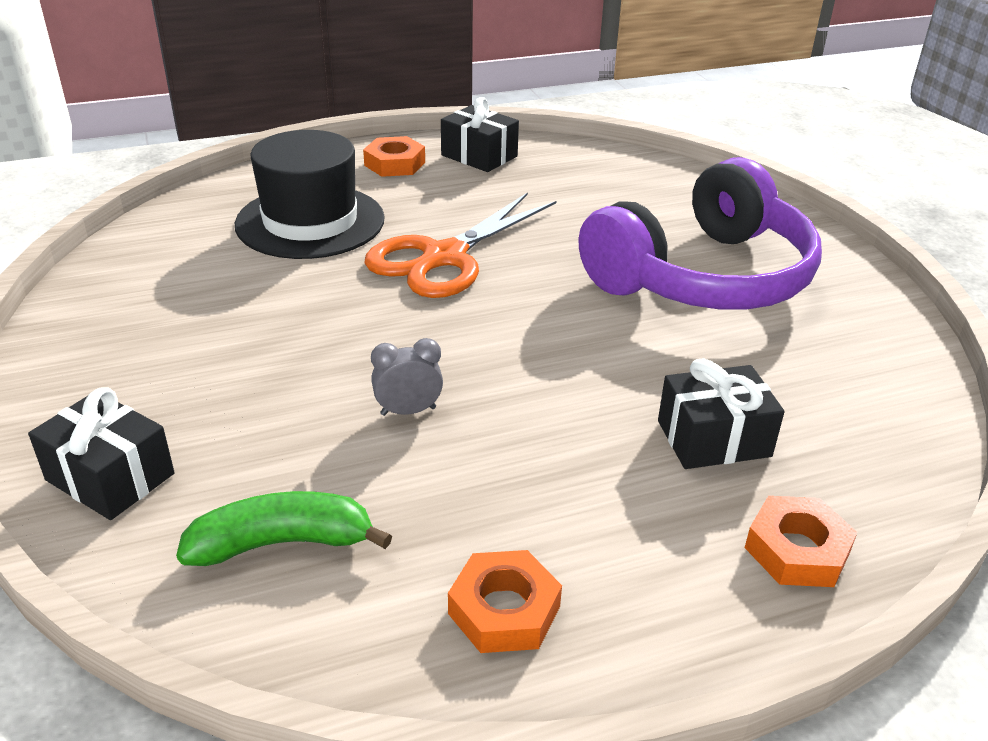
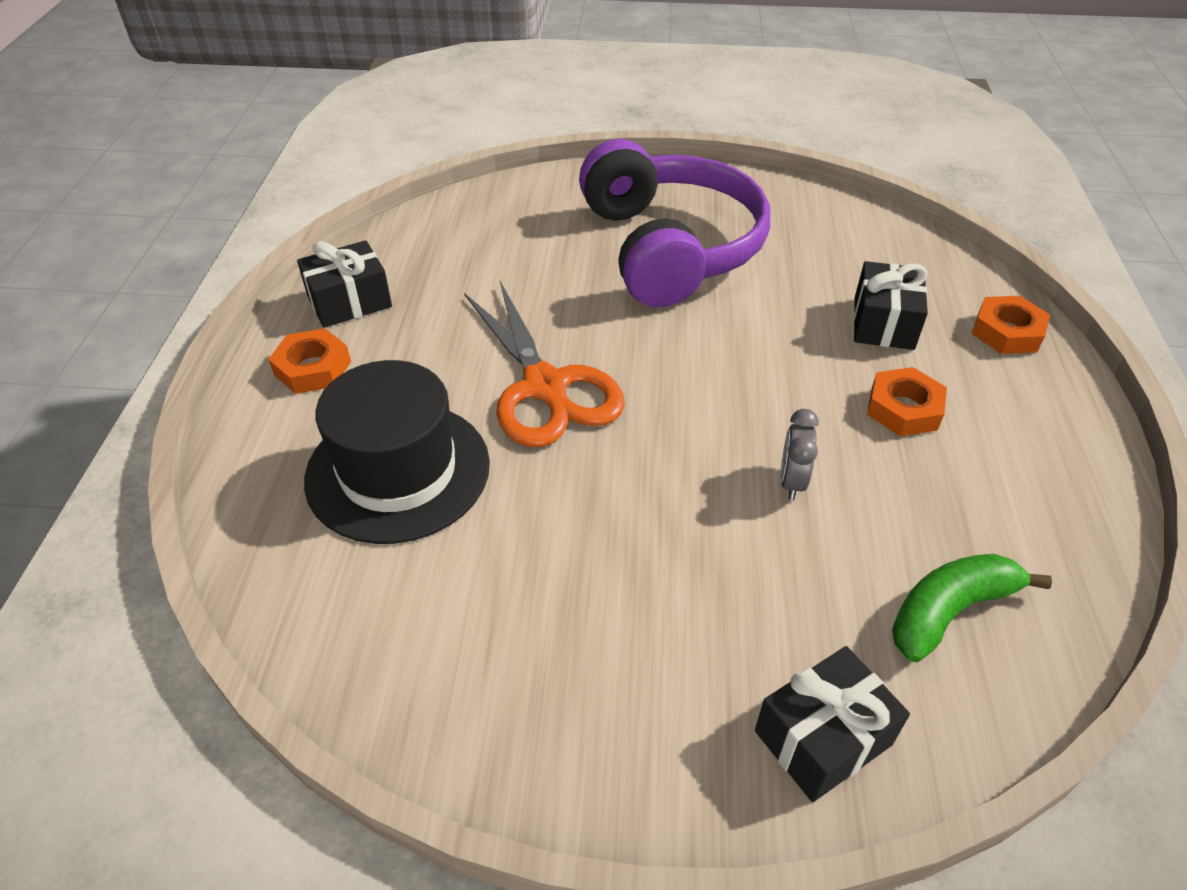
camera: 65 degrees left, 10 degrees up
green banana [176,491,392,566] -> green banana turned 45 degrees clockwise [892,554,1052,662]
orange nut [448,550,562,653] -> orange nut moved to [867,367,947,436]

